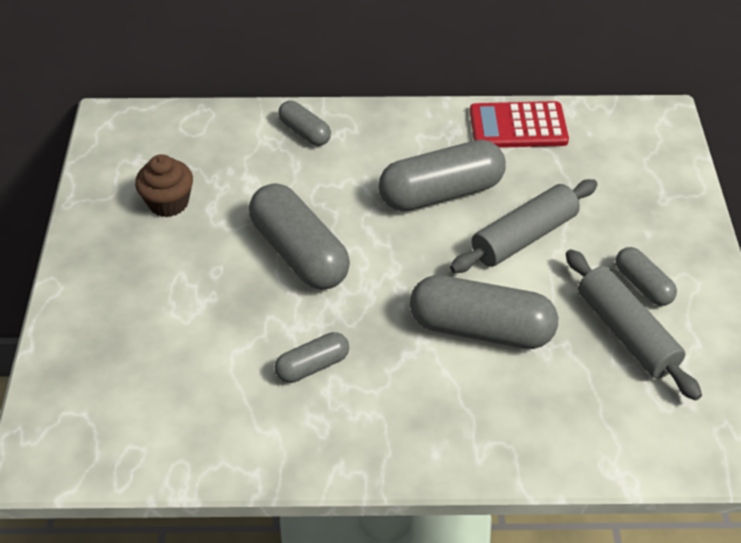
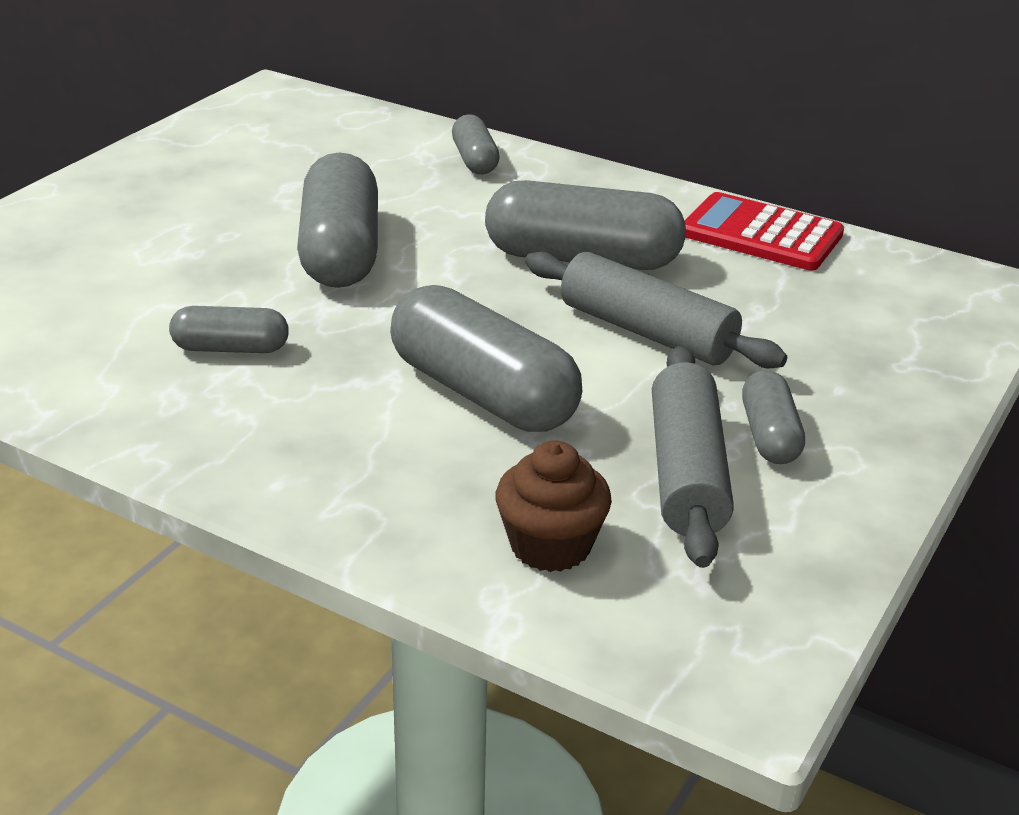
camera: 30 degrees right, 15 degrees down
brown cupcake [135,154,193,217] -> brown cupcake moved to [496,440,612,572]
grey rolling pin [450,179,598,273] -> grey rolling pin turned 45 degrees clockwise [525,251,787,369]

